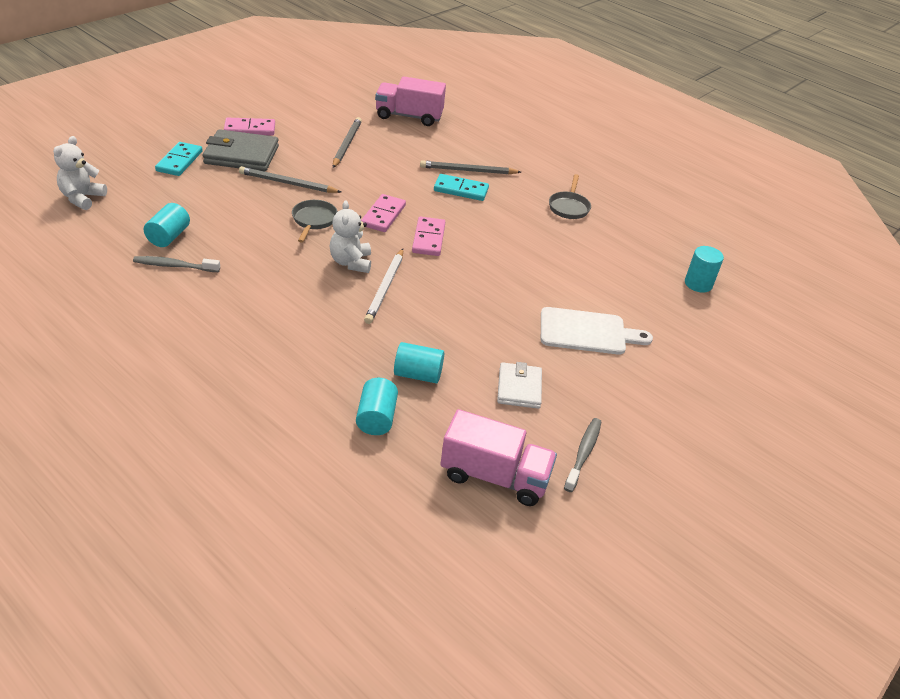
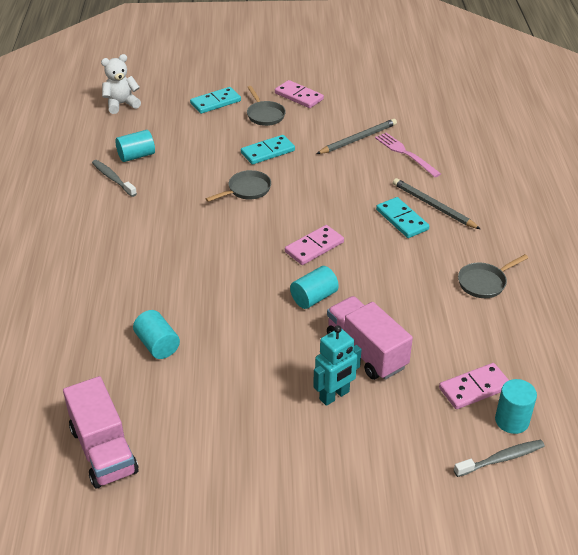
camera: 50 degrees right, 0 degrees up
grey wallet [203,129,279,172] -> grey pan [247,86,286,126]
grey pencil [239,166,341,193] -> turquoise domino [241,135,295,165]
white teddy bear [329,200,371,273] -> none
turquoise cylinder [356,378,398,435] -> turquoise cylinder moved to [290,266,339,309]
pink domino [361,194,406,232] -> pink domino moved to [439,363,509,409]
white pencil [364,249,403,324] -> none
pink truck [375,76,446,126] -> pink truck moved to [327,296,413,380]
white wallet [497,362,542,409] -> none
white cutting board [541,307,653,355] -> turquoise robot [313,325,362,406]
grey toothbrush [564,418,601,492] -> grey toothbrush moved to [454,440,545,477]
none -> pink fork [375,133,441,177]

